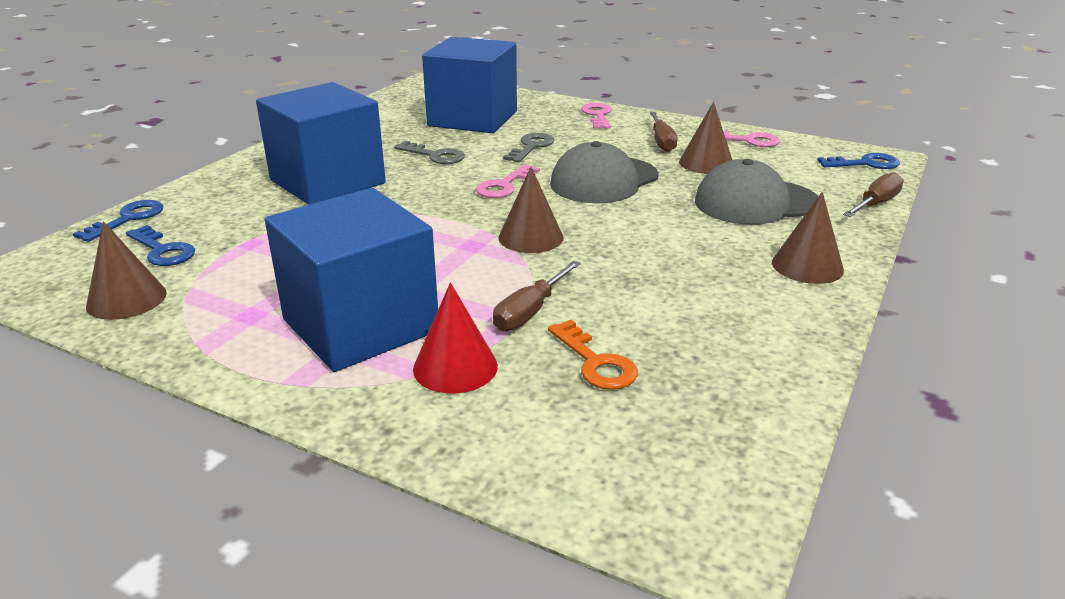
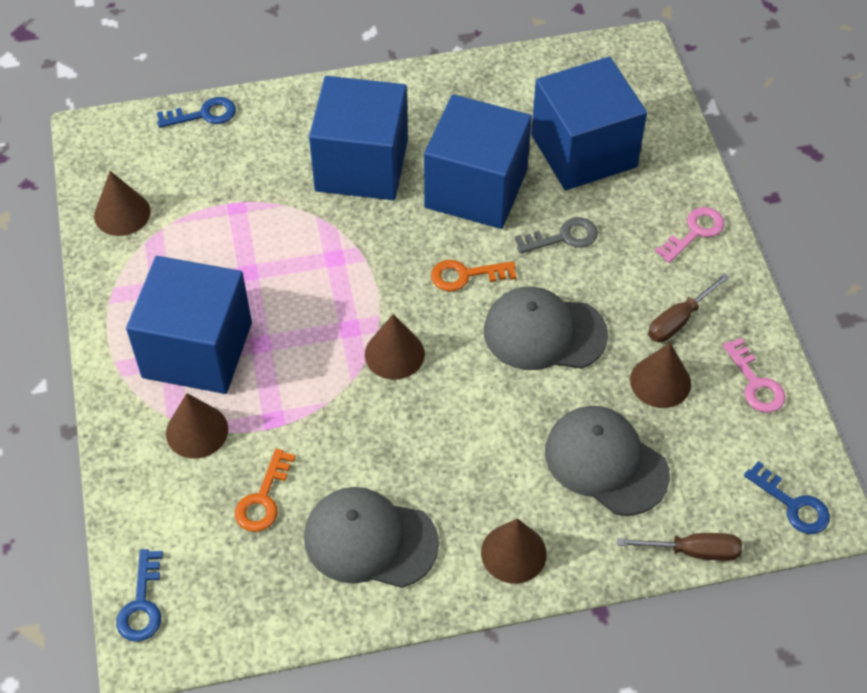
camera: 50 degrees right, 25 degrees up
blue key [126,225,195,266] -> blue key moved to [116,549,163,642]
grey key [394,141,465,164] -> blue cube [424,94,532,229]
red cone [413,282,498,393] -> brown cone [166,393,228,459]
pink key [476,164,540,198] -> orange key [431,260,516,291]
brown screwdriver [493,261,581,331] -> none
none -> grey cap [304,487,439,588]

